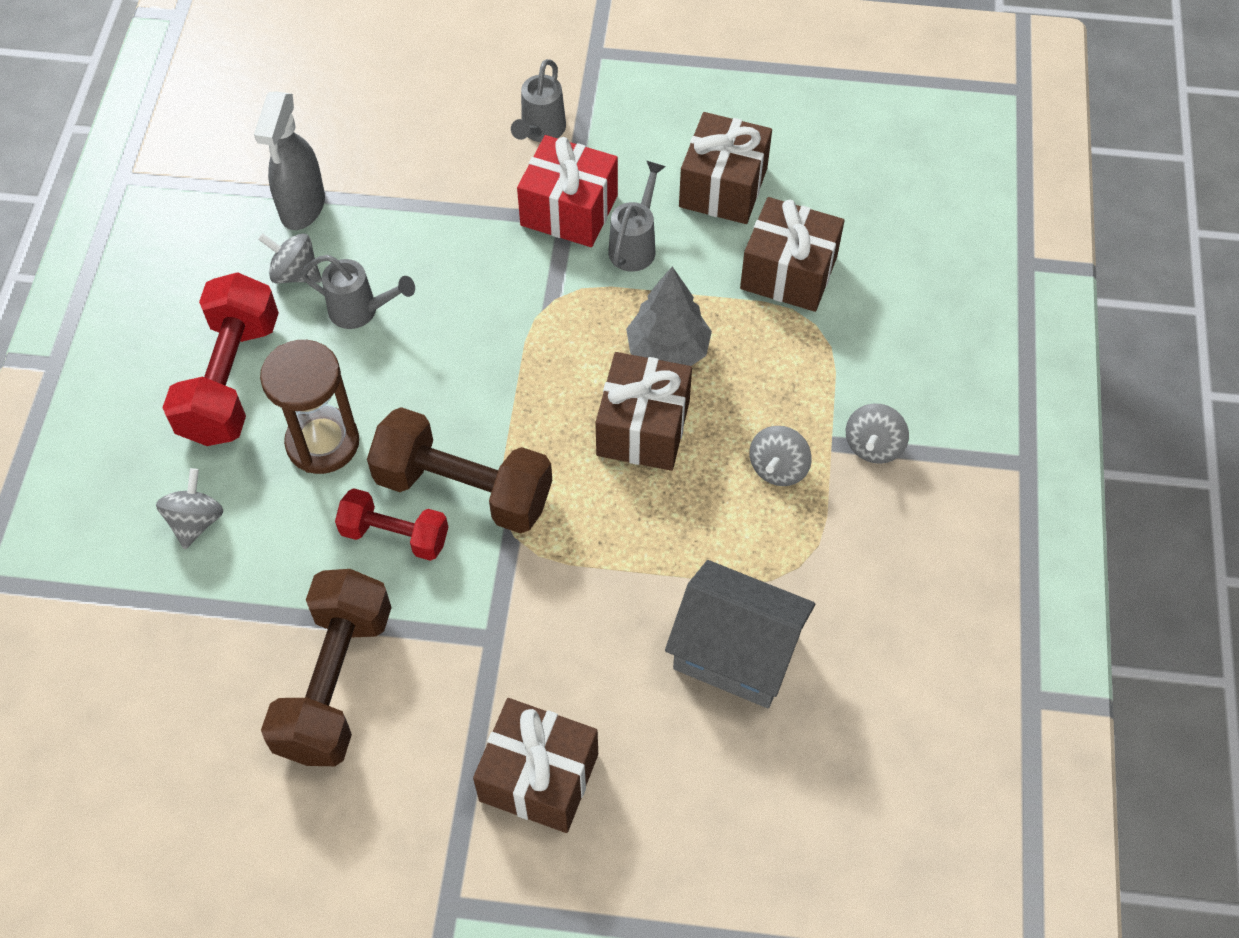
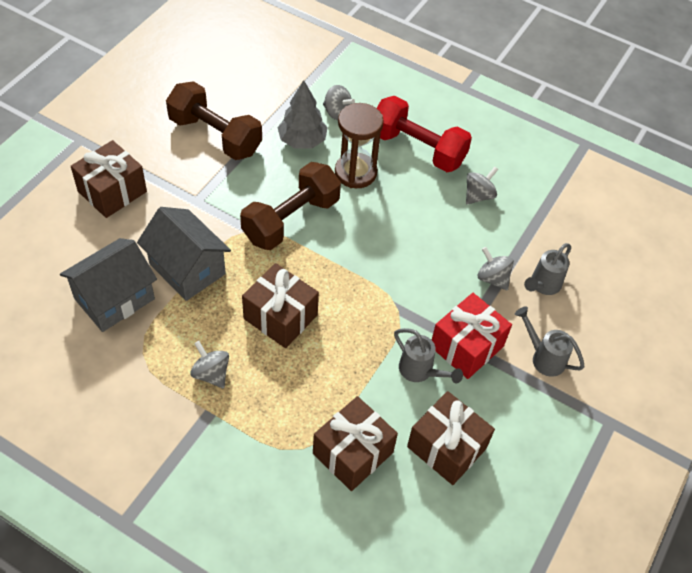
camera: 110 degrees right, 5 degrees down
grey spray bottle [254,92,325,230] -> none
grey watering can [301,255,415,329] -> grey watering can moved to [524,243,571,295]
red dumbbell [335,488,448,561] -> none
grey tree [626,267,712,366] -> grey tree moved to [277,80,328,149]
grey spinning top [846,404,909,464] -> grey spinning top moved to [478,247,514,290]
none -> grey house [137,207,231,301]

